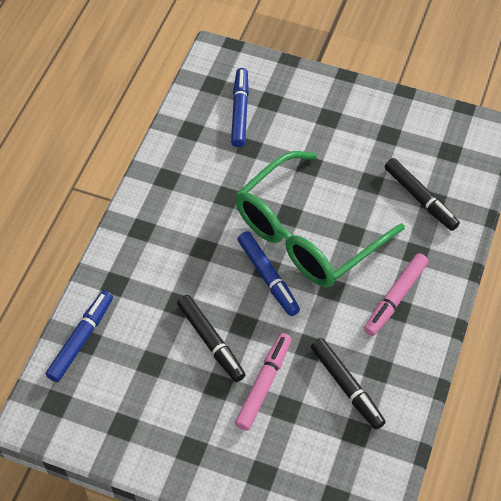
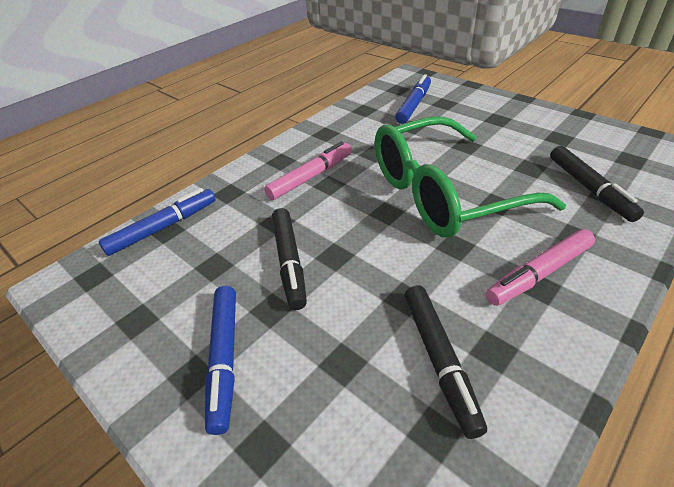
camera: 25 degrees right, 15 degrees down
pink marker [235,333,291,431] -> pink marker moved to [264,141,352,200]
blue marker [238,231,300,316] -> blue marker moved to [205,286,236,435]

